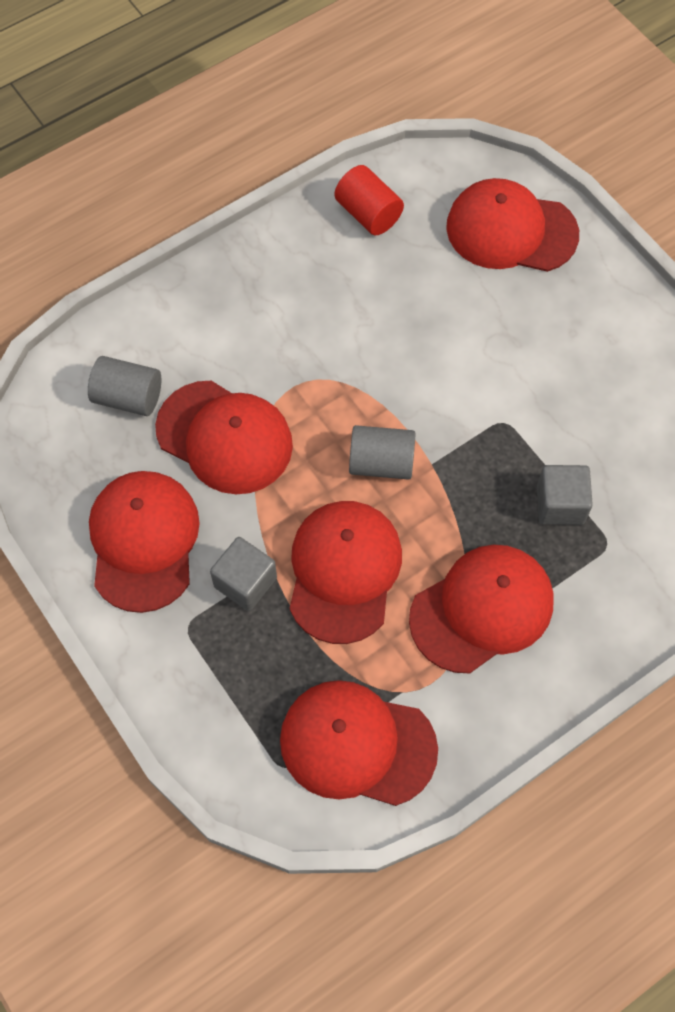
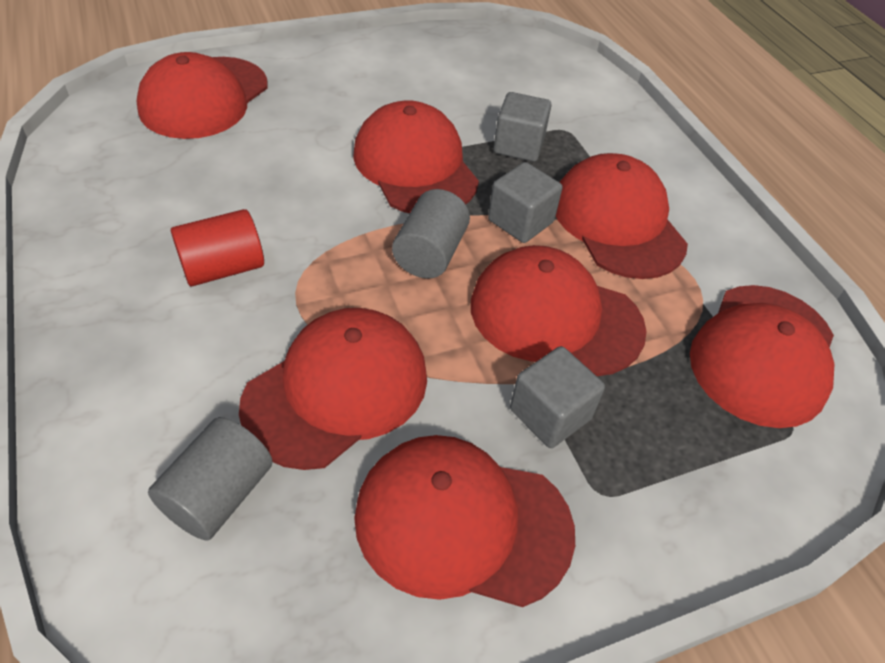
camera: 80 degrees left, 15 degrees down
red cylinder [335,165,404,235] -> red cylinder moved to [171,209,264,286]
none -> red cap [353,100,479,213]
none -> grey cube [488,162,562,243]

